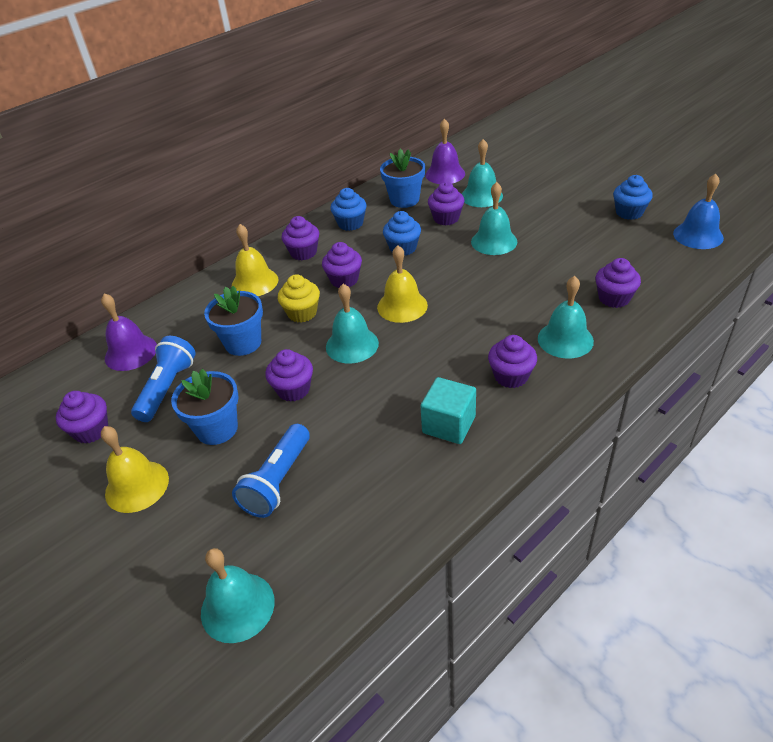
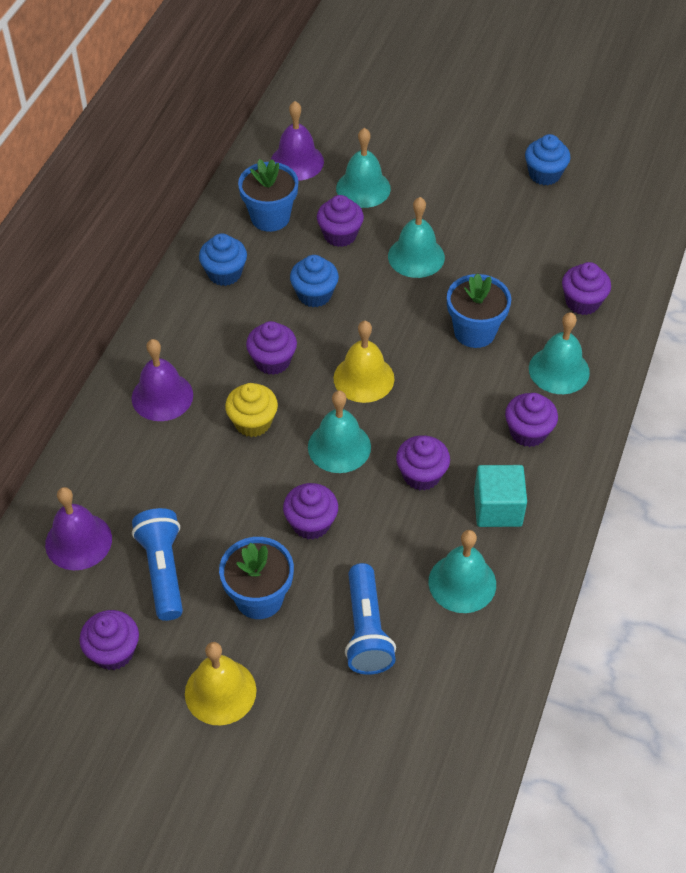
camera: 30 degrees left, 10 degrees up
turquoise bell [201,548,275,643] -> turquoise bell moved to [428,530,496,613]
blue flower pot [204,286,263,356] -> blue flower pot moved to [447,273,511,348]
yellow bell [232,224,279,296] -> purple bell [132,339,193,421]
purple cupcake [282,216,319,260] -> purple cupcake moved to [396,435,450,491]
blue bell [673,174,724,249] -> none

